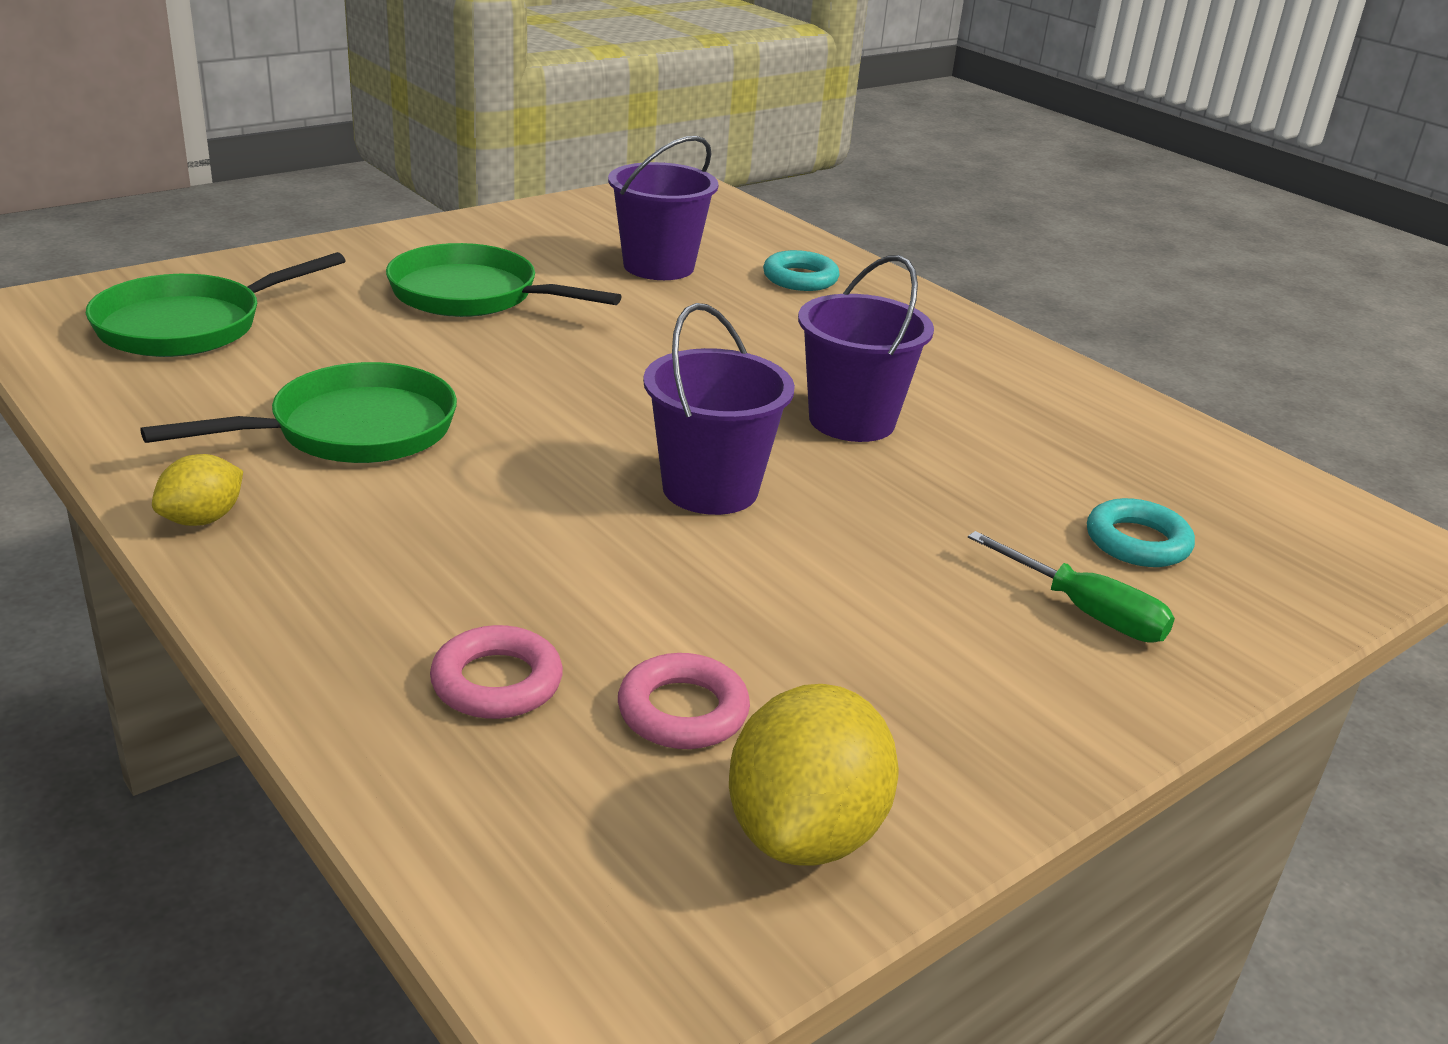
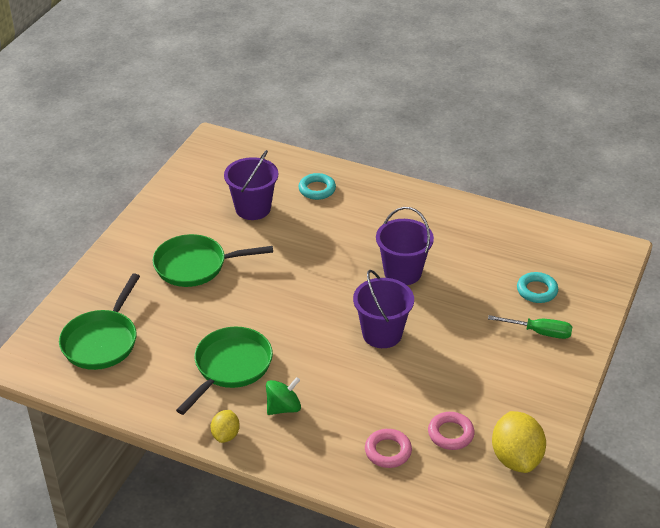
camera: 25 degrees left, 10 degrees up
none -> green spinning top [266,377,301,415]

